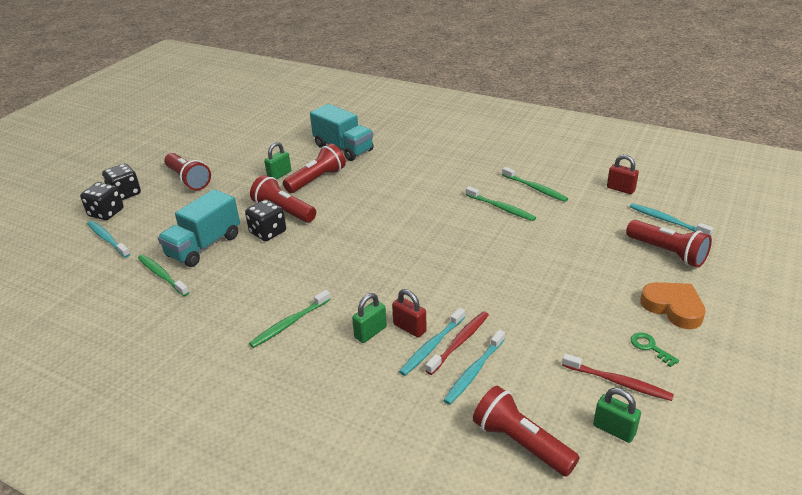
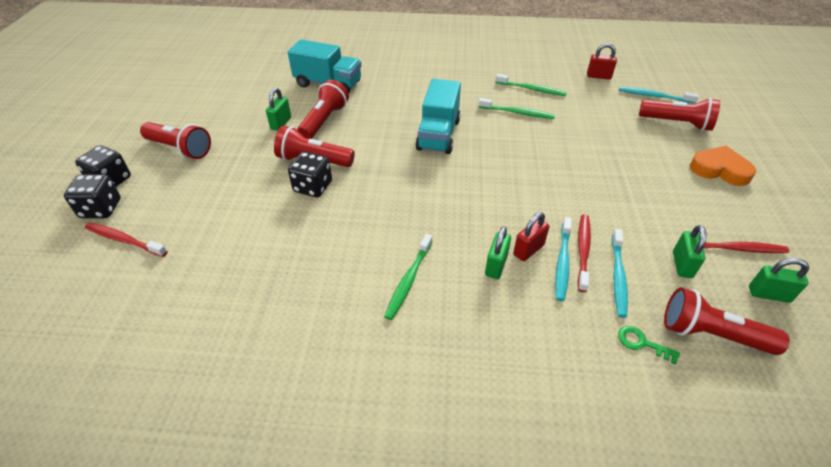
camera: 25 degrees left, 10 degrees up
turquoise toothbrush [87,221,130,258] -> red toothbrush [85,223,167,257]
green toothbrush [138,255,189,296] -> none
turquoise truck [158,189,240,267] -> turquoise truck moved to [415,79,461,154]
red padlock [392,289,427,338] -> red padlock turned 60 degrees counterclockwise [513,212,549,261]
green key [631,332,679,367] -> green key moved to [618,326,680,365]
none -> green padlock [673,225,706,278]

